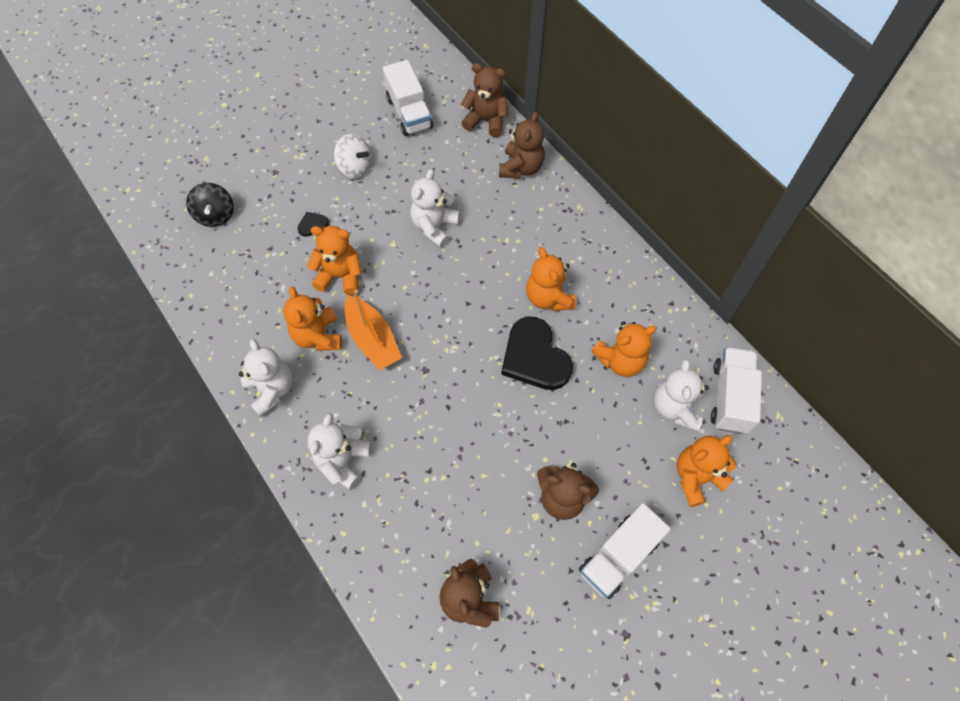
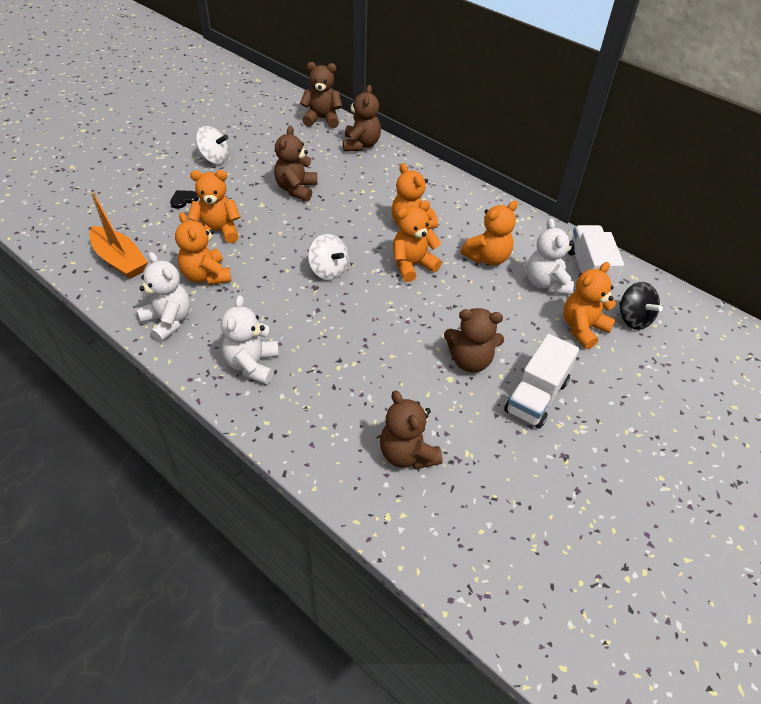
camera: 15 degrees left, 15 degrees down
black spinning top [186,183,234,227] -> black spinning top moved to [619,282,663,330]
orange boat [345,290,402,370] -> orange boat moved to [89,192,148,279]
white truck [383,60,433,136] -> none
white teddy bear [410,169,460,248] -> brown teddy bear [274,126,317,201]
black heart [501,316,573,390] -> orange teddy bear [393,201,442,282]
none -> white spinning top [308,234,349,280]

